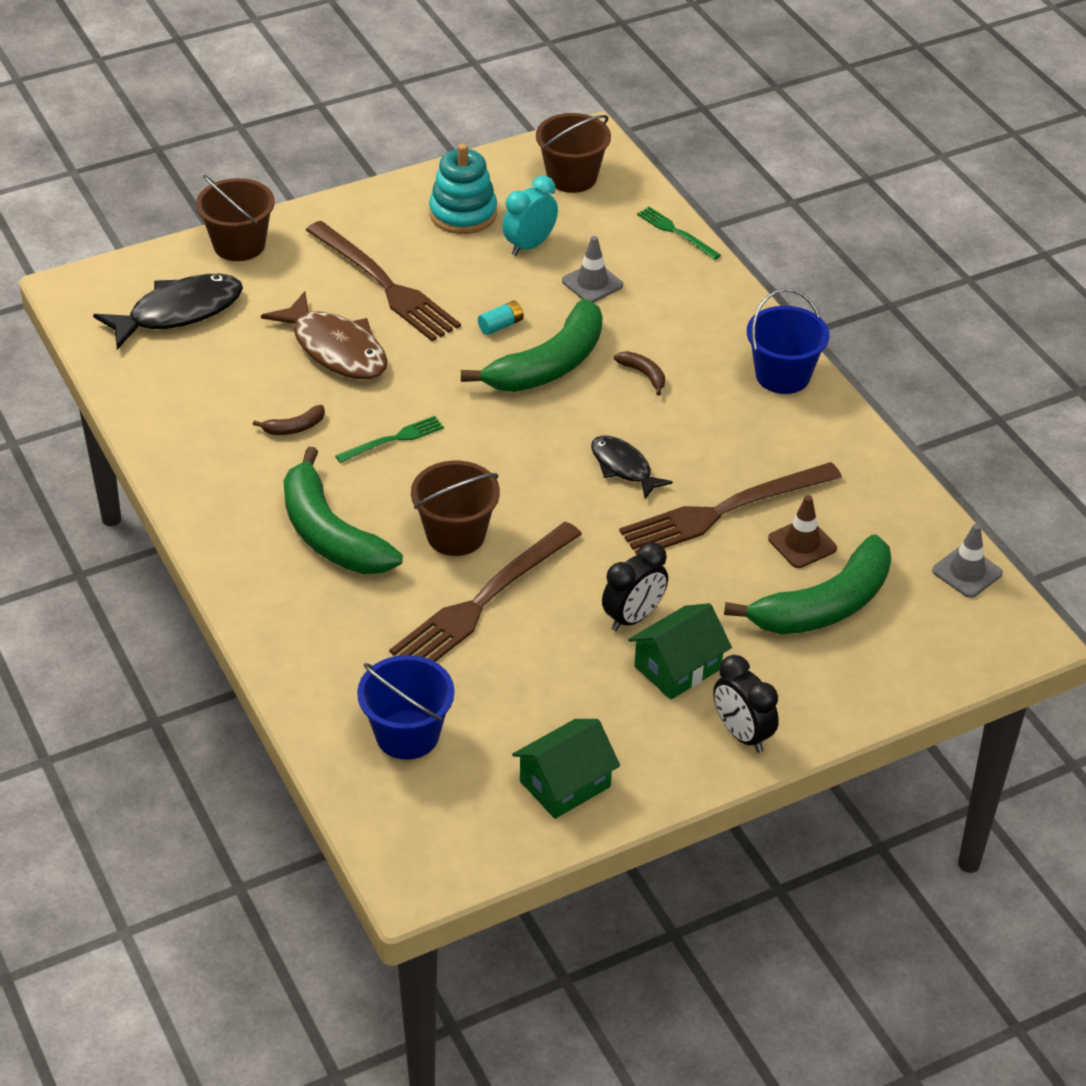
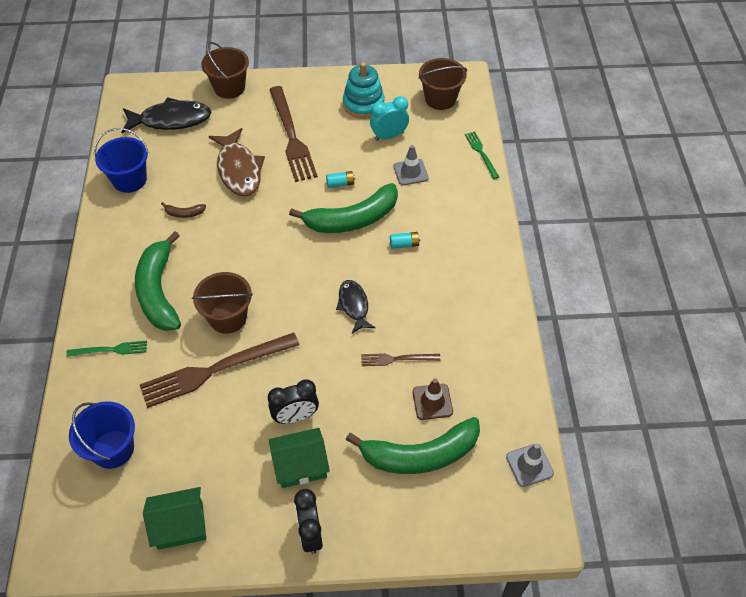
camera: 25 degrees right, 10 degrees up
green fork [335,416,444,463] -> green fork moved to [66,341,147,357]
brown banana [614,351,665,396] -> turquoise battery [390,232,421,249]
brown fork [619,462,842,555] -> brown fork [361,353,441,366], size x0.49
blue bucket [747,288,829,394] -> blue bucket moved to [94,128,149,193]

